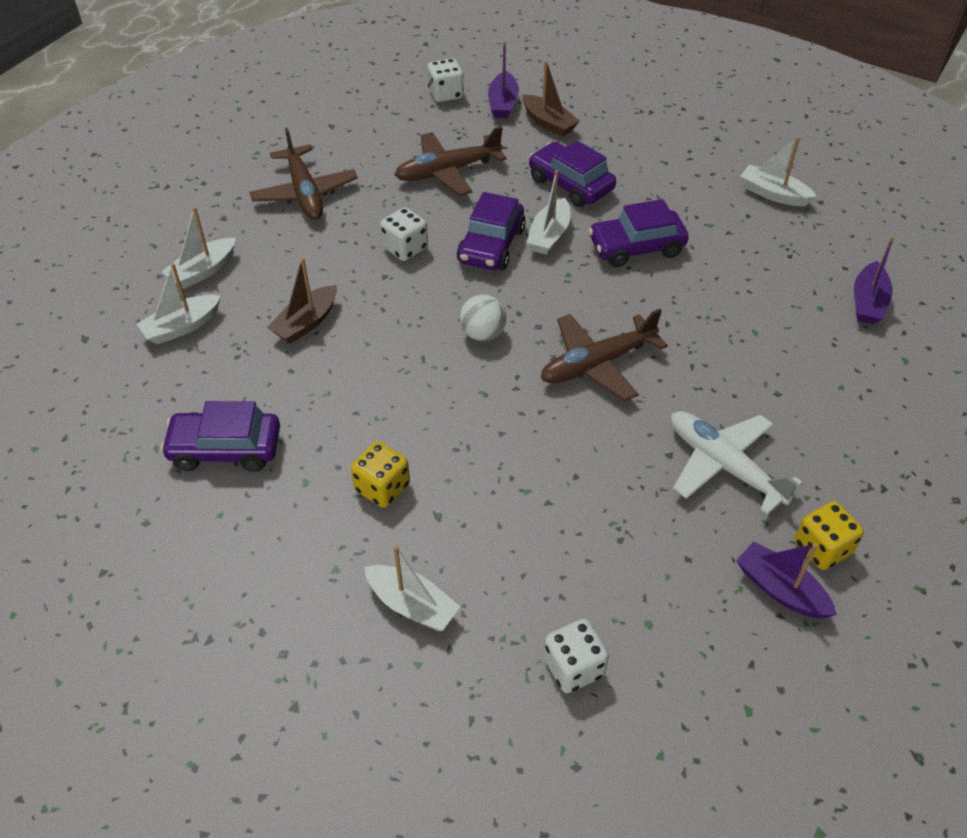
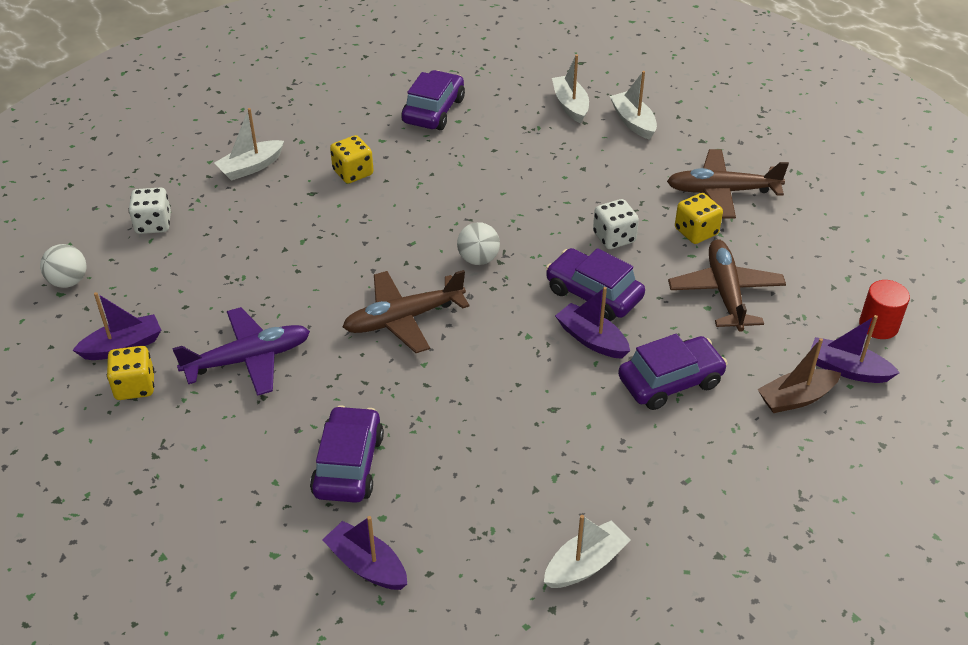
camera: 110 degrees right, 5 degrees down
brown boat [267,258,337,344] -> none
white dice [427,58,464,102] -> red cylinder [859,280,910,339]
white boat [527,170,571,255] -> purple boat [555,287,630,359]
brown plane [541,309,668,401] -> brown plane turned 105 degrees counterclockwise [343,270,470,353]
purple car [588,199,689,267] -> purple car moved to [310,405,384,503]
white plane [671,411,803,515] -> purple plane [172,307,310,396]
none -> white ball [40,244,87,288]
none -> yellow dice [675,193,723,244]

